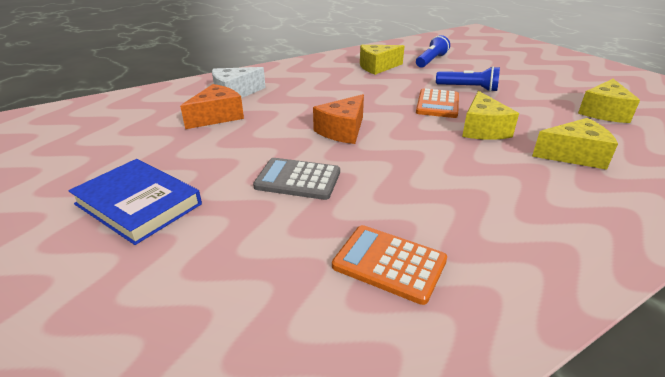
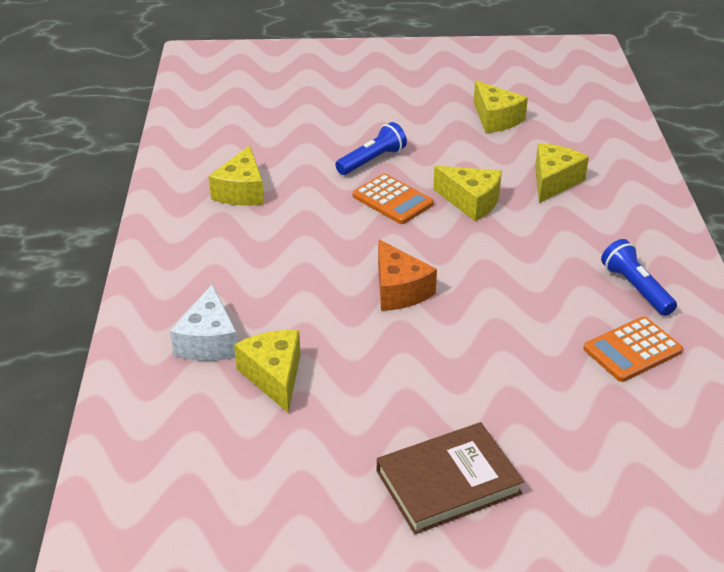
camera: 60 degrees left, 5 degrees up
blue book [68,159,202,245] -> brown book [377,422,524,534]
orange cheese [180,84,244,129] -> yellow cheese [234,330,301,413]
grey calculator [253,158,340,200] -> none
blue flashlight [416,35,450,68] -> blue flashlight moved to [601,239,677,316]

